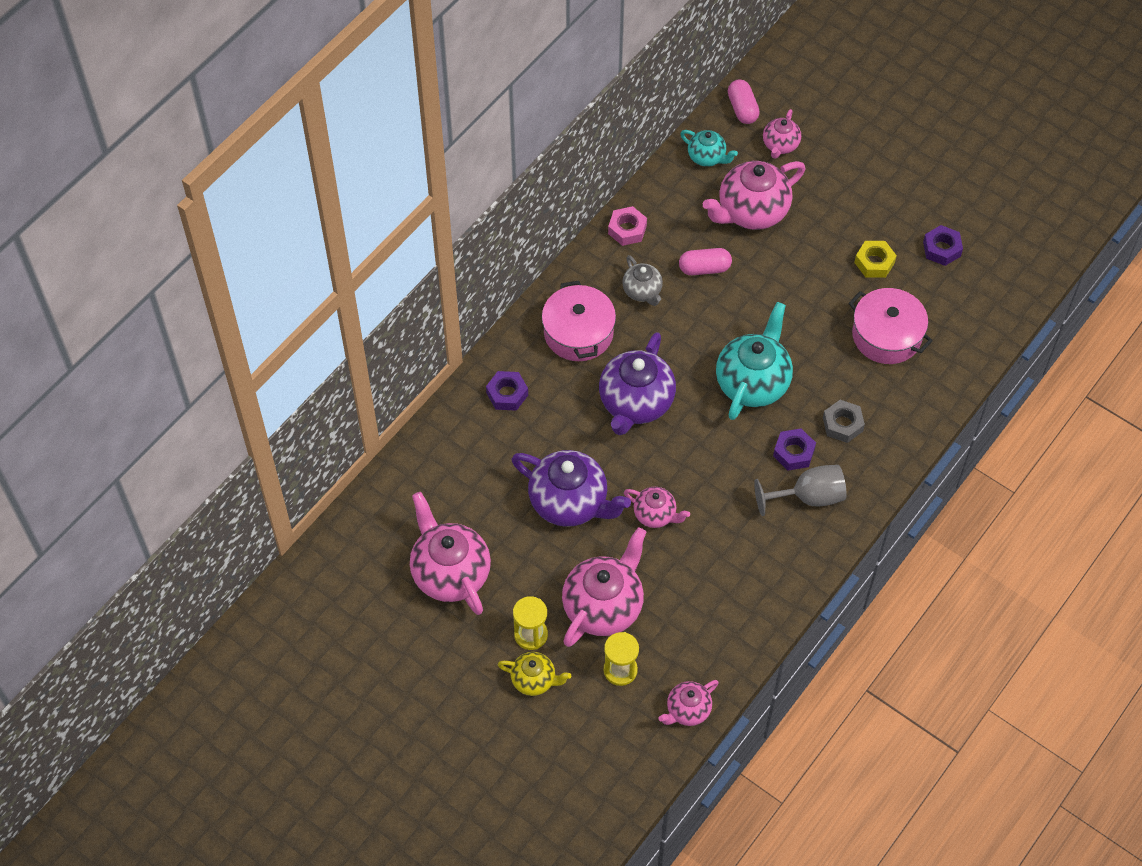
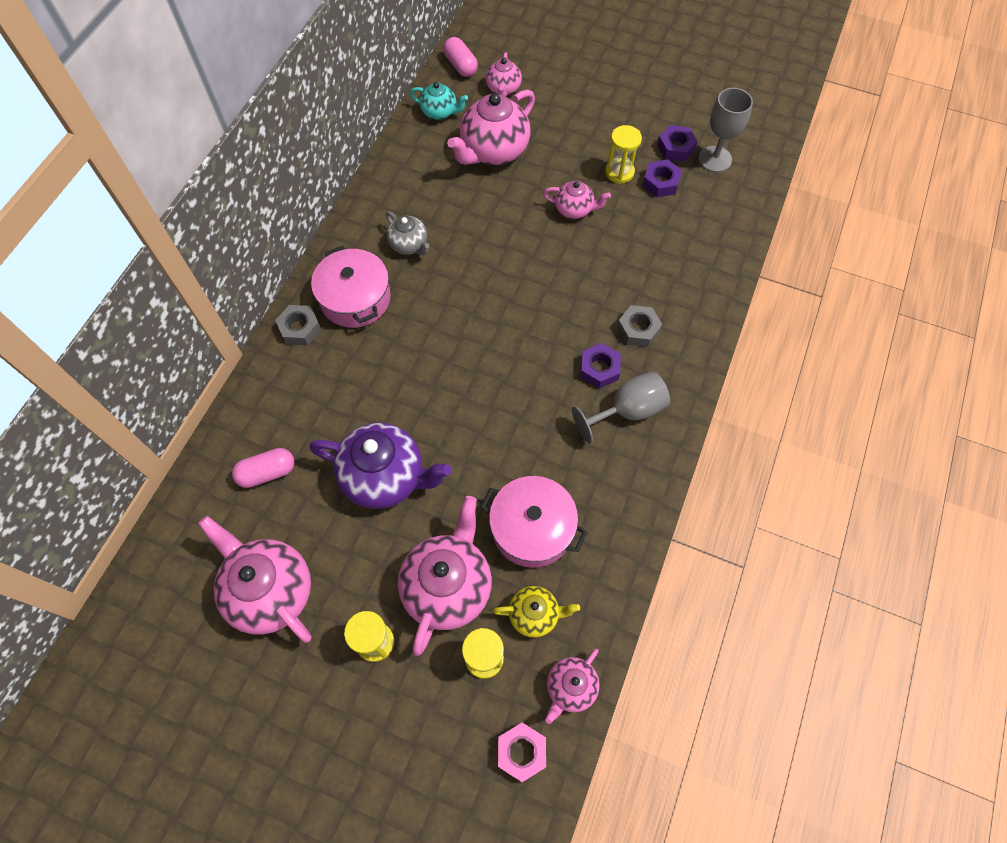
camera: 15 degrees left, 5 degrees up
purple nut [486,371,528,411] -> purple nut moved to [642,159,682,197]
yellow teapot [498,652,571,696] -> yellow teapot moved to [493,586,580,638]
purple teapot [599,332,676,435] -> none
pink nut [608,206,647,246] -> pink nut moved to [498,723,546,782]
pink teapot [624,487,690,528] -> pink teapot moved to [543,181,611,219]
pink capsule [679,248,732,275] -> pink capsule moved to [232,448,295,488]
turquoise teapot [716,302,793,420] -> none
pink pot [849,288,933,364] -> pink pot moved to [480,476,587,568]
yellow nut [854,241,897,278] -> yellow hourglass [605,125,642,184]
none -> grey nut [275,305,321,345]
none -> grey goblet [699,88,753,172]

